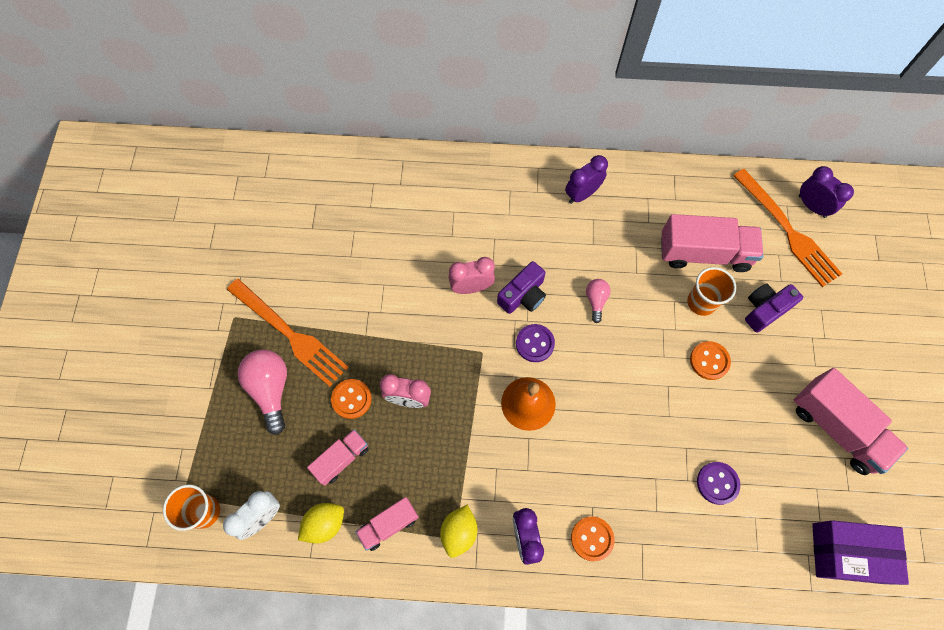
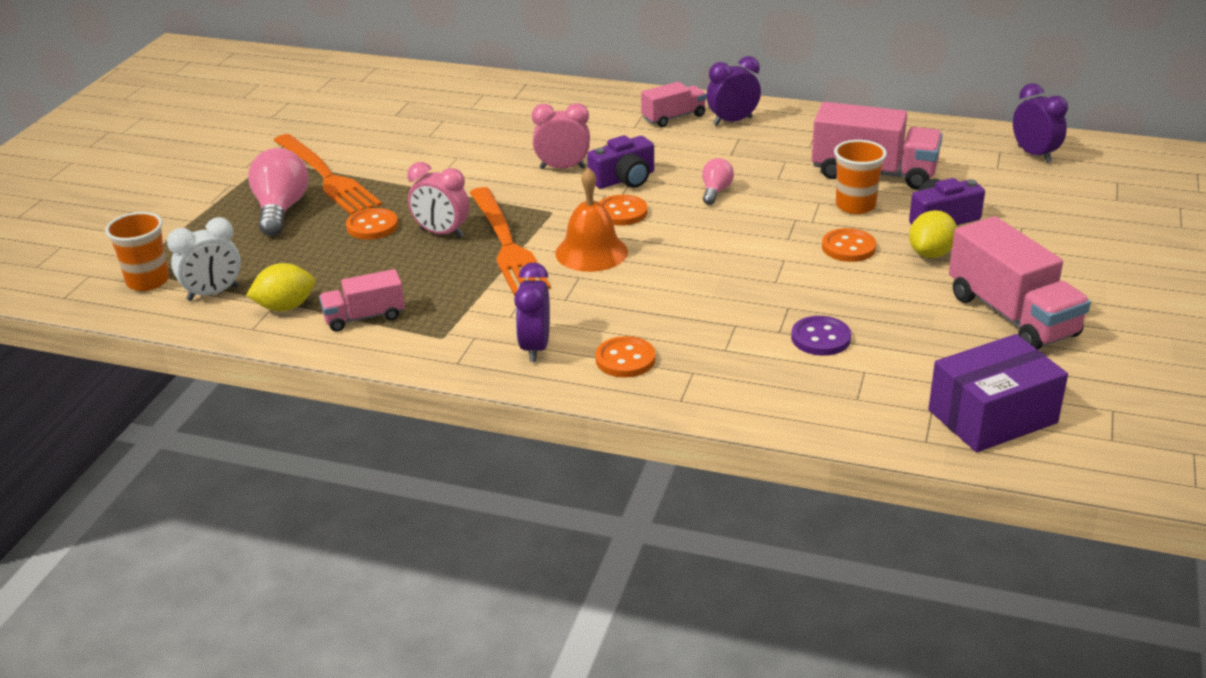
camera: 15 degrees right, 35 degrees down
pink truck [307,429,368,486] -> pink truck moved to [641,82,707,127]
yellow lemon [440,504,477,558] -> yellow lemon moved to [909,210,957,258]
purple button [516,324,555,362] -> orange button [599,195,647,226]
orange fork [733,169,842,287] -> orange fork moved to [469,187,551,296]
purple box [812,520,909,585] -> purple box turned 45 degrees counterclockwise [928,334,1068,452]

